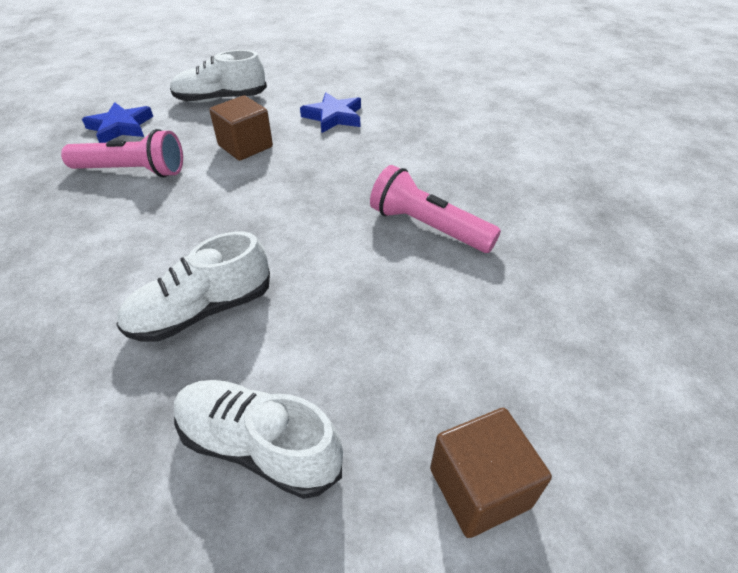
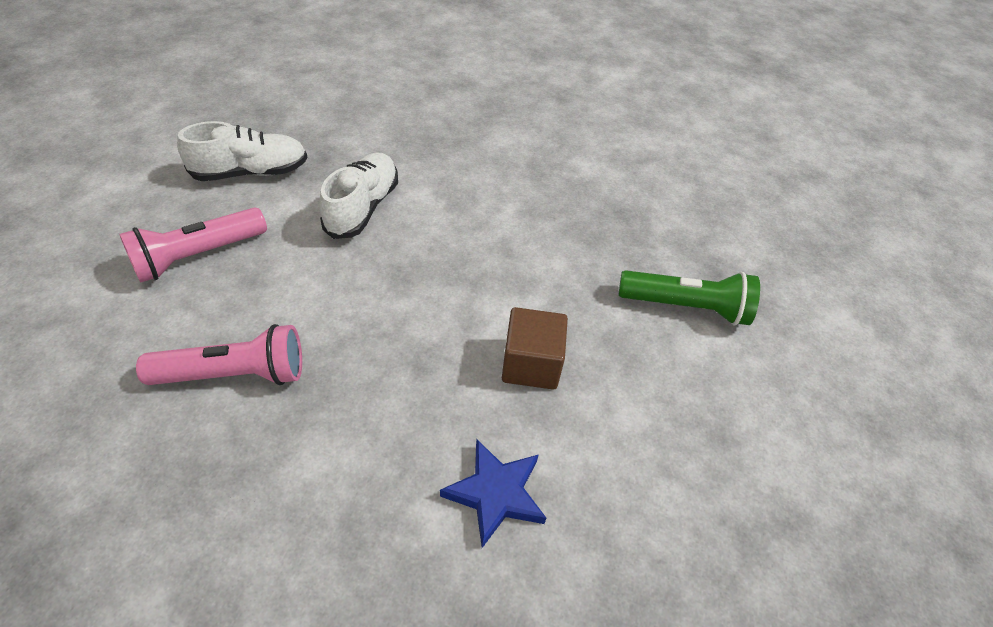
camera: 135 degrees right, 5 degrees up
pink flashlight [61,129,183,177] -> pink flashlight moved to [119,207,267,283]
blue star [82,102,153,143] -> green flashlight [619,270,760,326]
white shoe [170,50,267,103] -> none
brown cube [430,408,552,538] -> none

